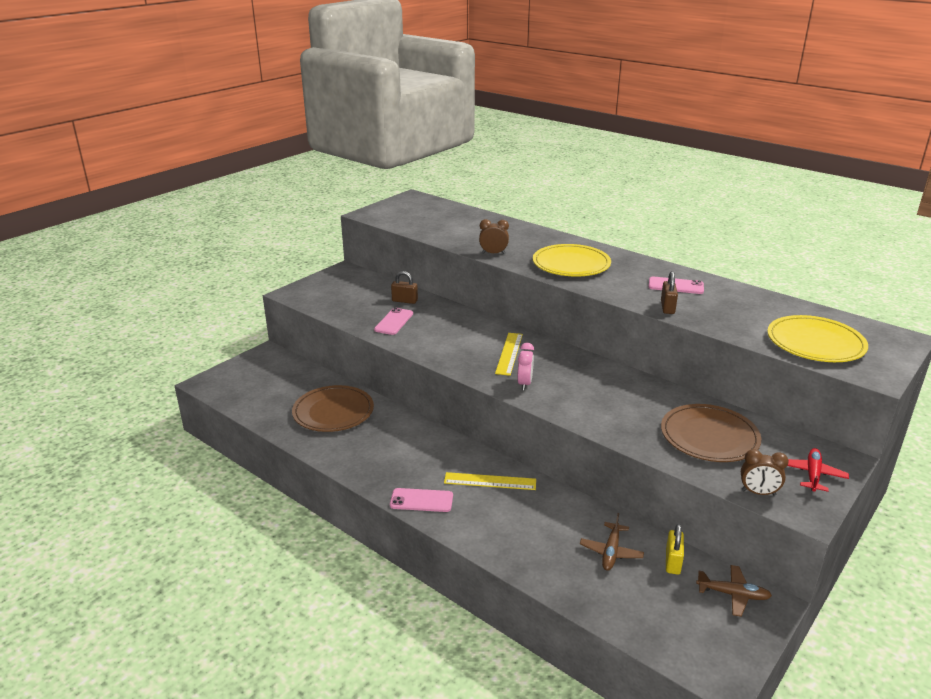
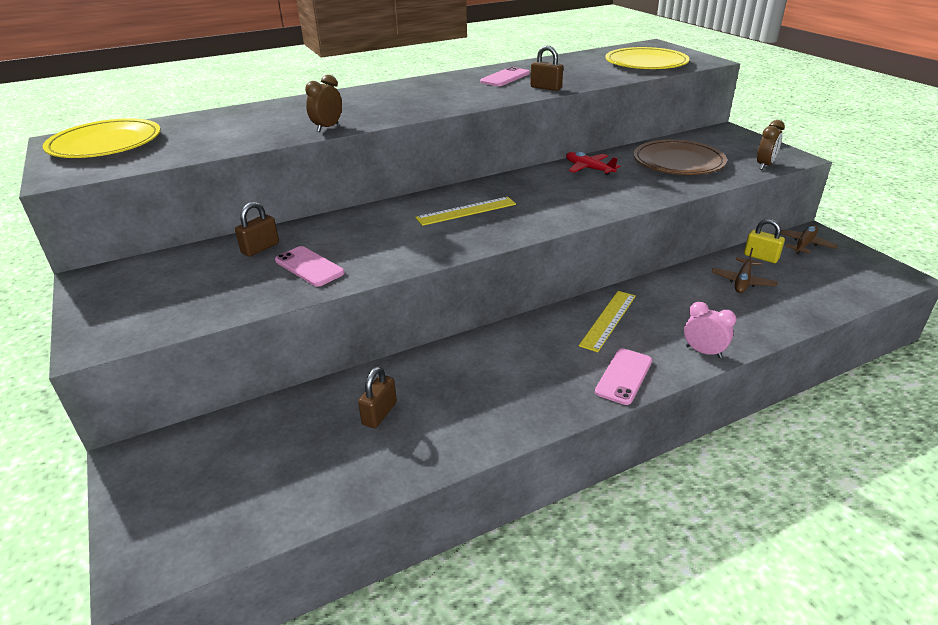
camera: 65 degrees left, 5 degrees up
brown plate [292,385,374,432] -> brown padlock [358,367,397,428]
yellow ruler [495,333,523,376] -> yellow ruler turned 60 degrees counterclockwise [416,197,516,226]
pink clock [517,342,534,390] -> pink clock moved to [684,302,736,358]
yellow plate [533,244,611,277] -> yellow plate moved to [43,118,161,158]
brown plane [580,513,644,571] -> brown plane turned 75 degrees clockwise [712,248,778,293]
red plane [788,448,849,492] -> red plane moved to [566,151,621,175]

